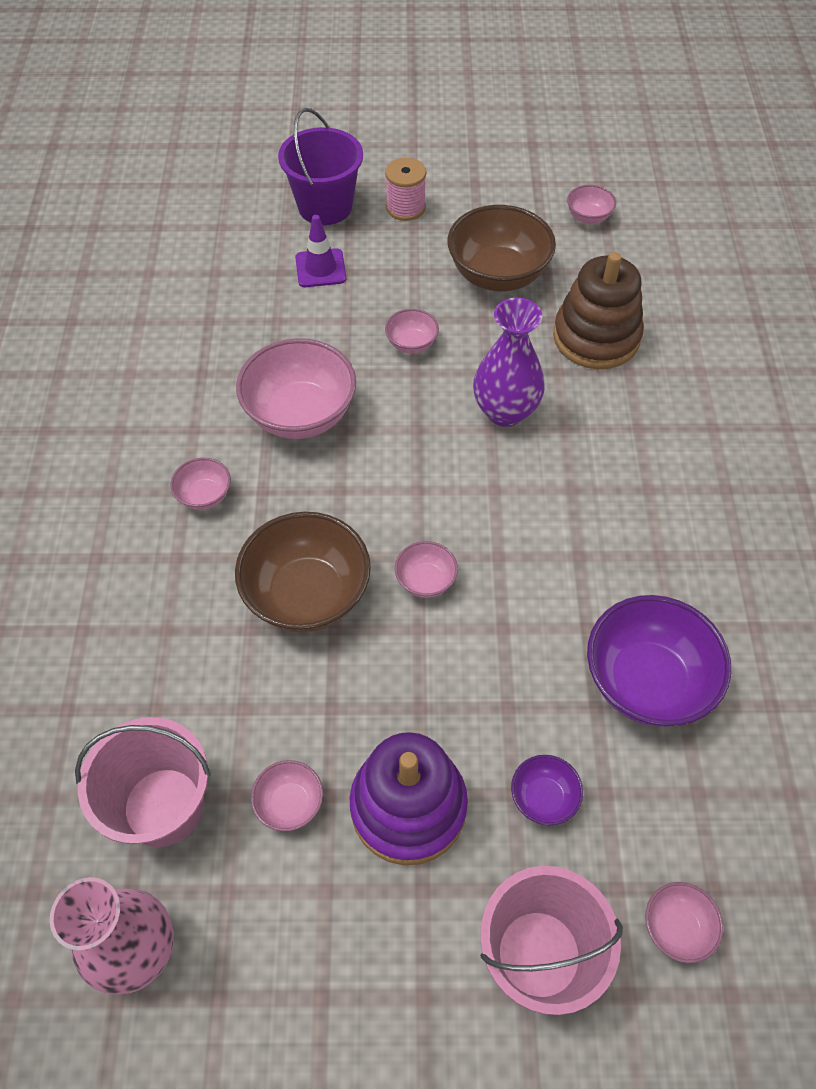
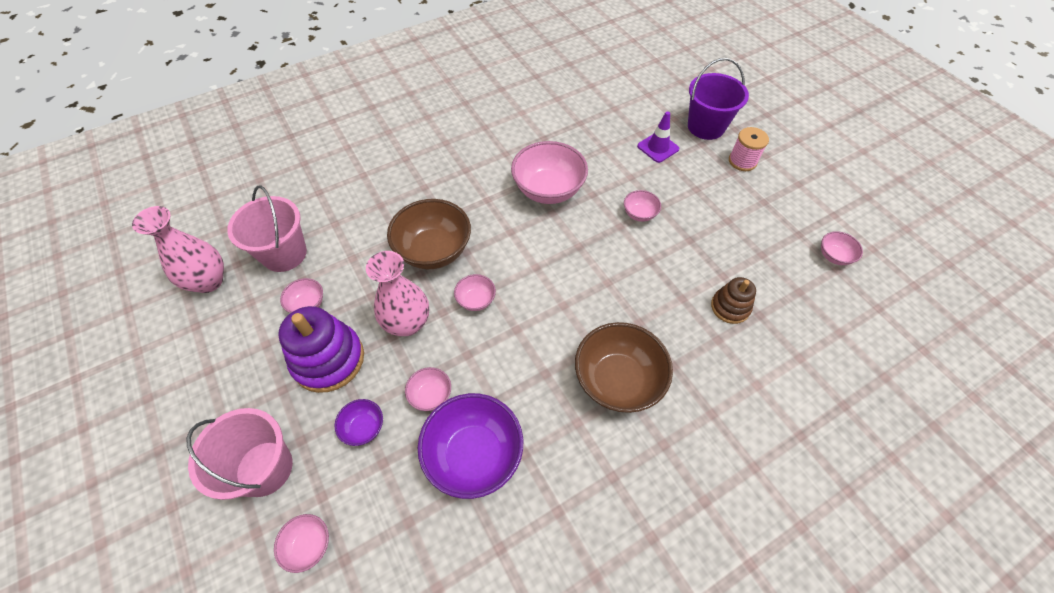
camera: 60 degrees right, 0 degrees up
pink bowl [170,458,231,510] -> pink bowl moved to [405,367,451,411]
brown bowl [447,205,556,291] -> brown bowl moved to [575,322,673,413]
purple vase [473,298,545,427] -> none
brown stacking toy [553,252,644,369] -> brown stacking toy [711,277,756,324], size x0.57
none -> pink vase [366,251,429,336]

